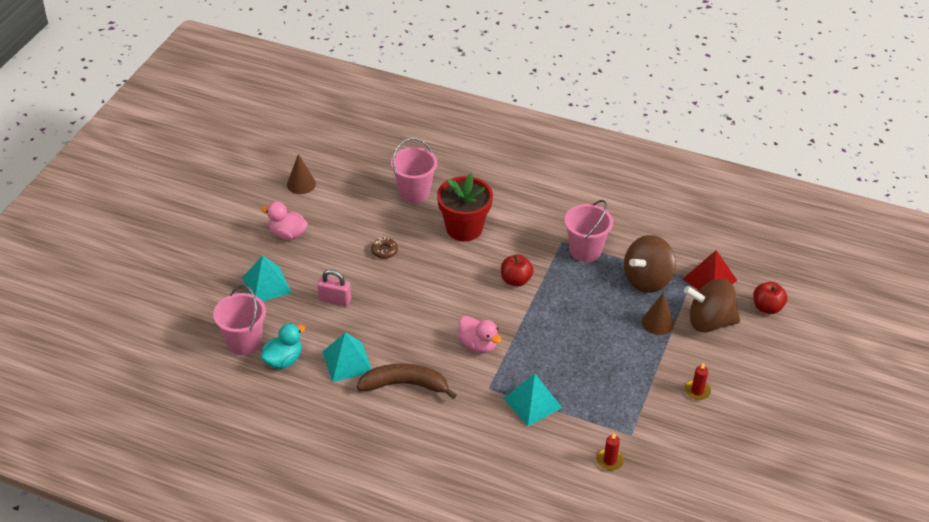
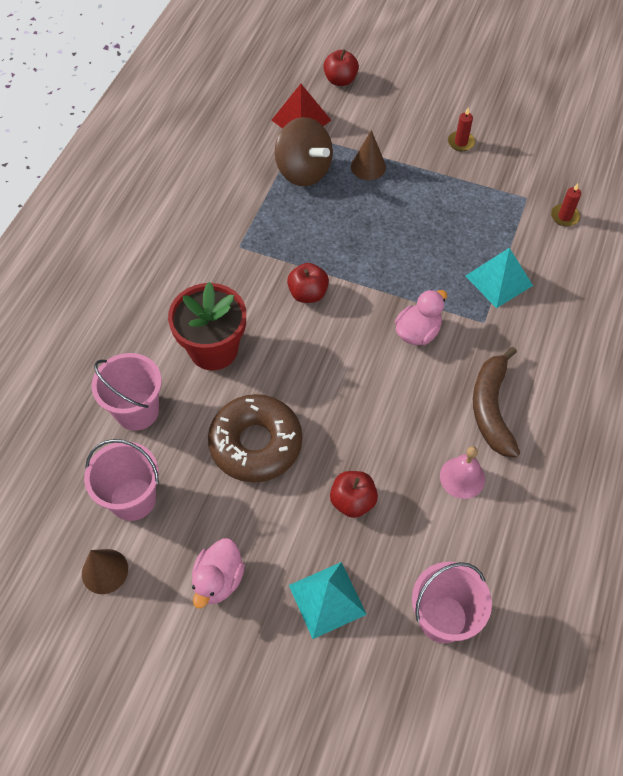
camera: 90 degrees left, 15 degrees up
turquoise duck [260,323,305,369] -> none
pink padlock [318,270,351,306] -> red apple [330,471,378,518]
turquoise pyramid [323,332,372,382] -> pink bell [440,446,485,499]
brown donut [371,238,398,259] -> brown donut [208,394,302,482], size x2.48
pink bucket [564,200,613,262] -> pink bucket moved to [84,439,159,521]
brown spinning top [684,279,740,332] -> none

